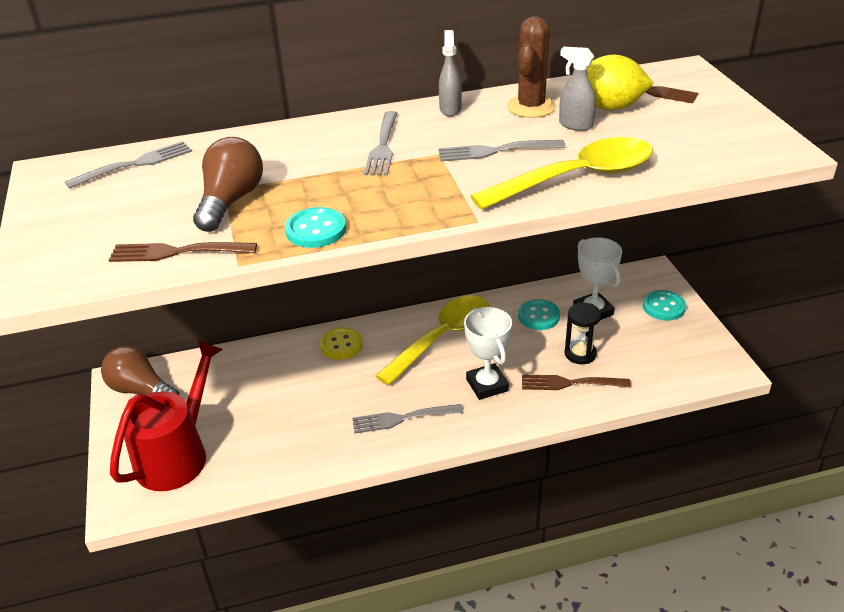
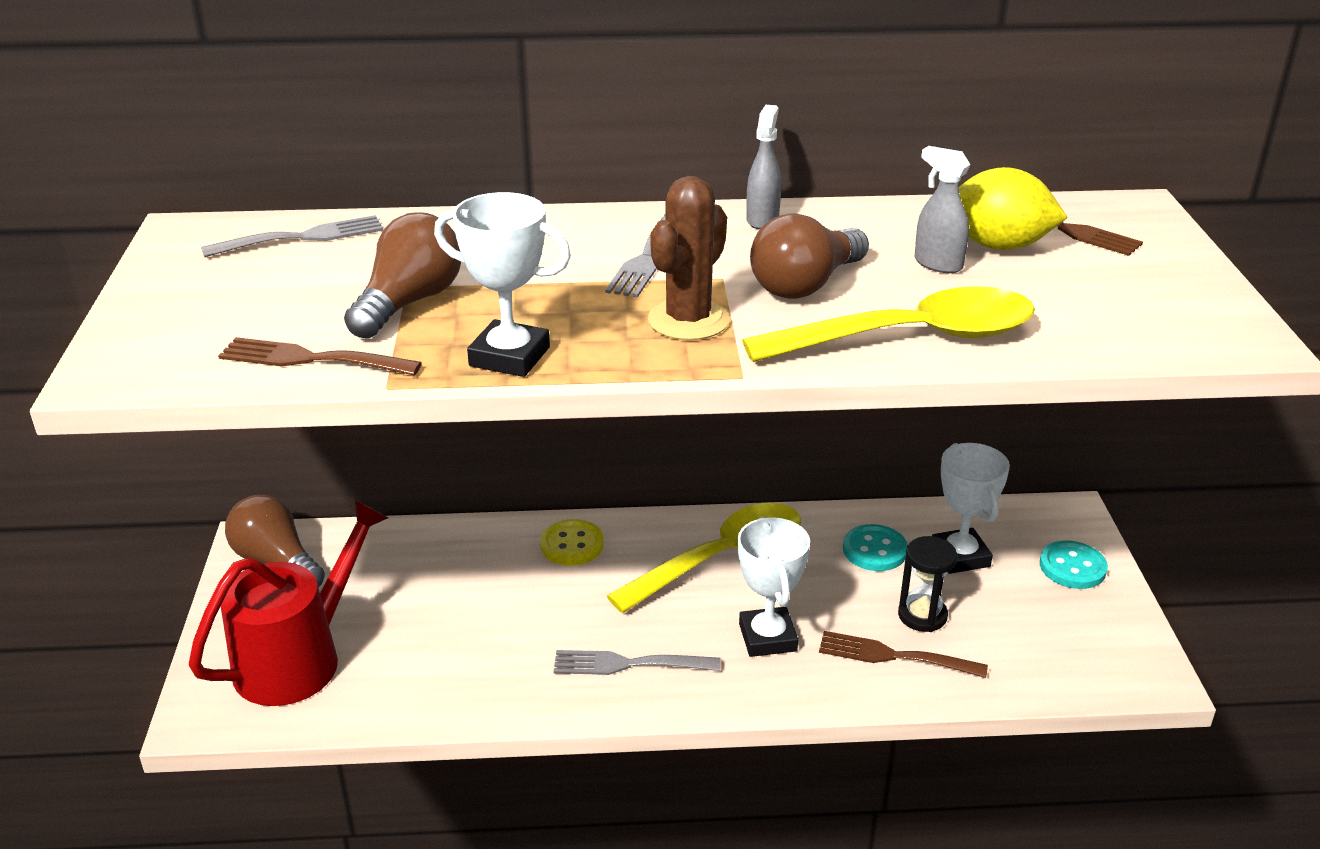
camera: 10 degrees right, 5 degrees down
turquoise button [285,207,346,248] -> white trophy [434,192,571,377]
grey fork [438,140,566,162] -> brown light bulb [750,213,869,299]
brown cactus [507,16,556,118] -> brown cactus moved to [648,176,730,340]

